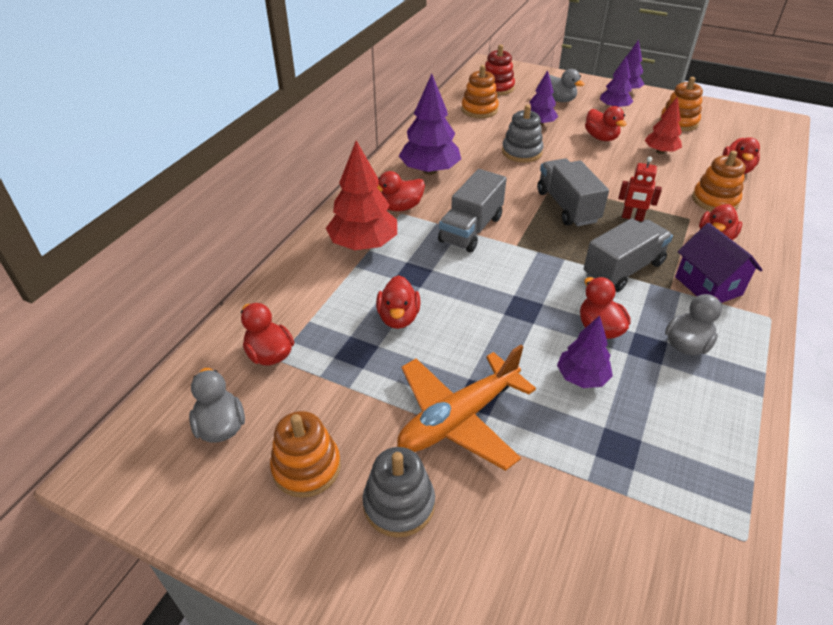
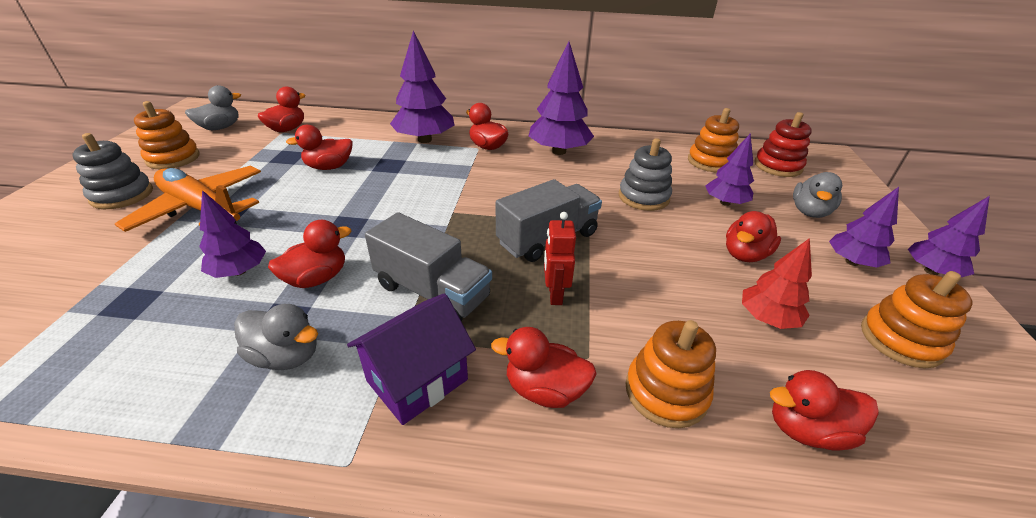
camera: 70 degrees right, 5 degrees down
red tree [326,141,397,250] -> purple tree [390,30,454,143]
grey truck [438,169,507,252] -> none

